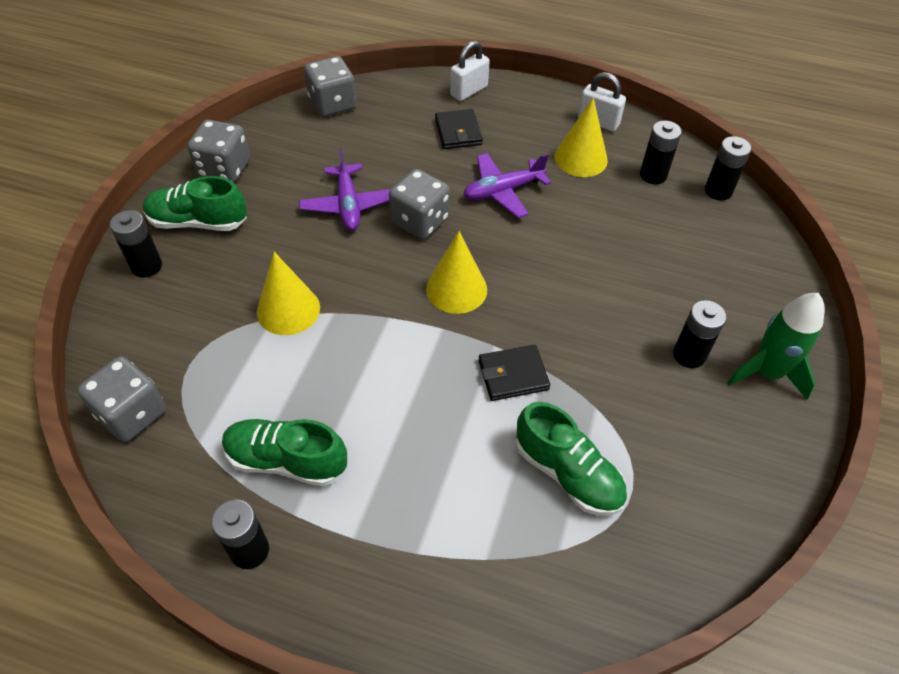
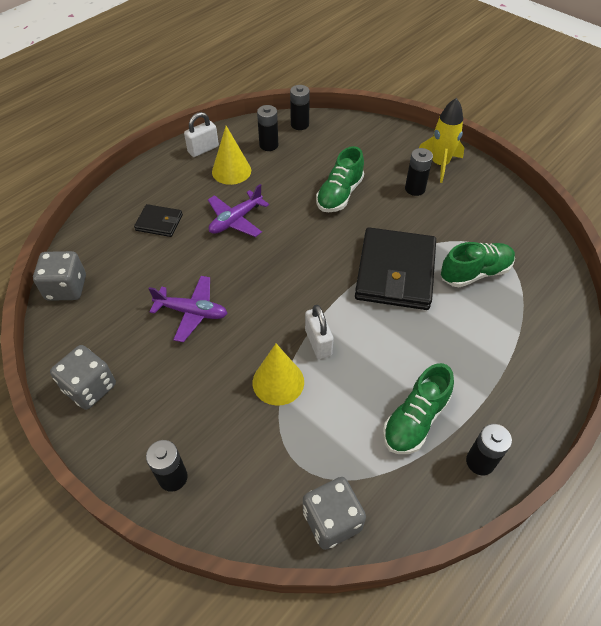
camera: 65 degrees left, 0 degrees up
green shoe [143,176,247,231] -> green shoe moved to [316,146,364,212]
grey dice [389,169,450,239] -> none
yellow cone [426,231,487,314] -> none
white padlock [450,41,490,101] -> white padlock moved to [305,305,334,359]
purple plane [463,153,551,218] -> purple plane turned 45 degrees clockwise [208,184,269,237]
black wallet [478,345,550,401] -> black wallet [355,227,436,310], size x2.07
green rocket [727,293,825,400] -> yellow rocket [419,98,464,183]

